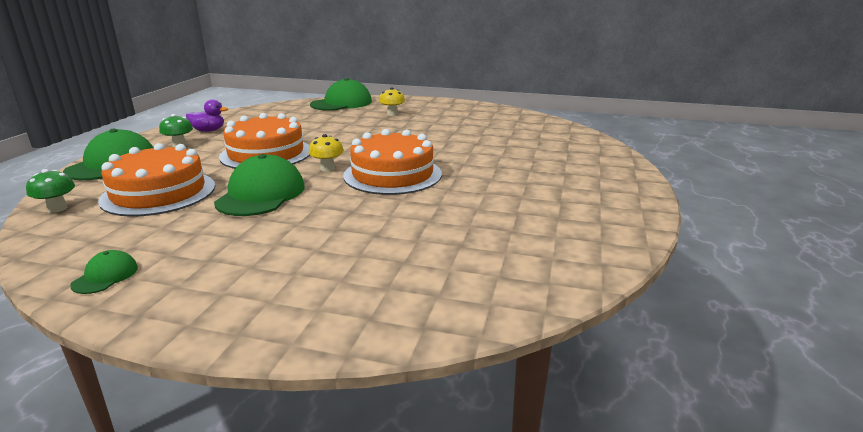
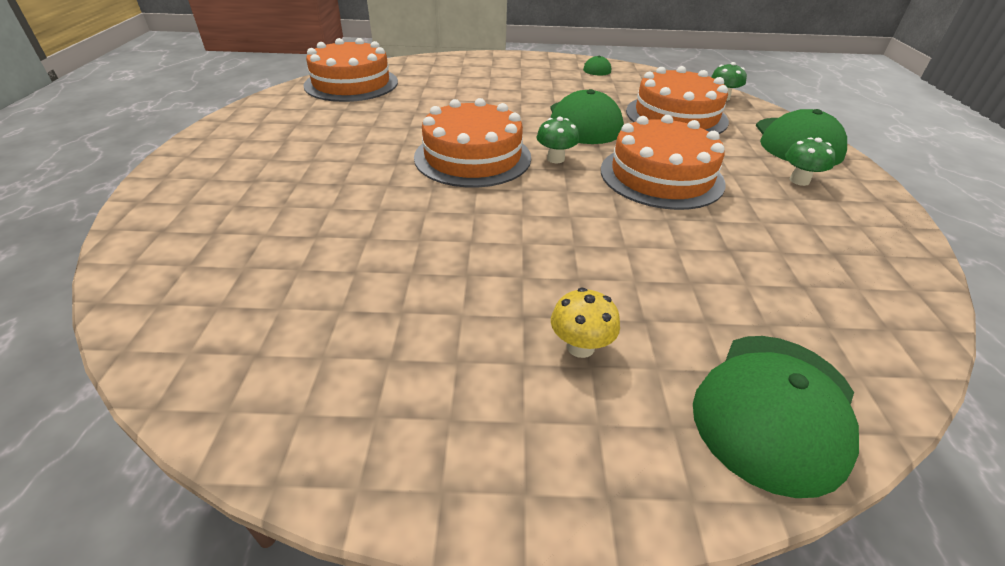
camera: 165 degrees right, 15 degrees up
purple duck [186,99,228,132] -> none
yellow mushroom [309,134,344,172] -> green mushroom [537,117,580,163]
none -> orange cake [304,38,398,102]

